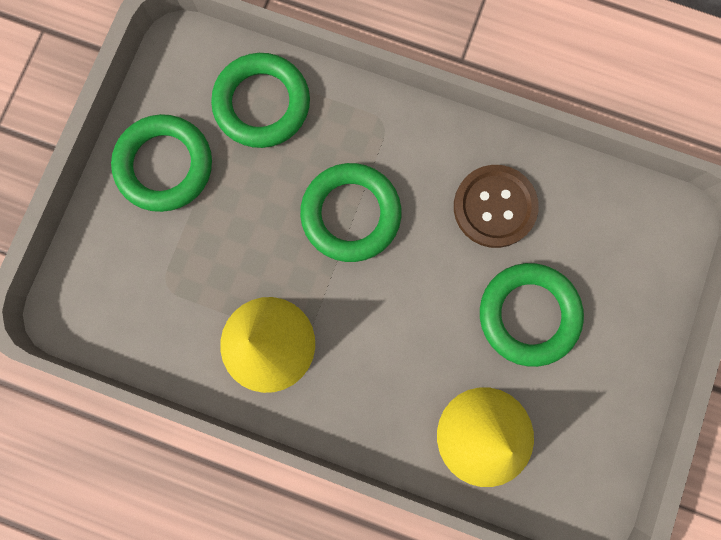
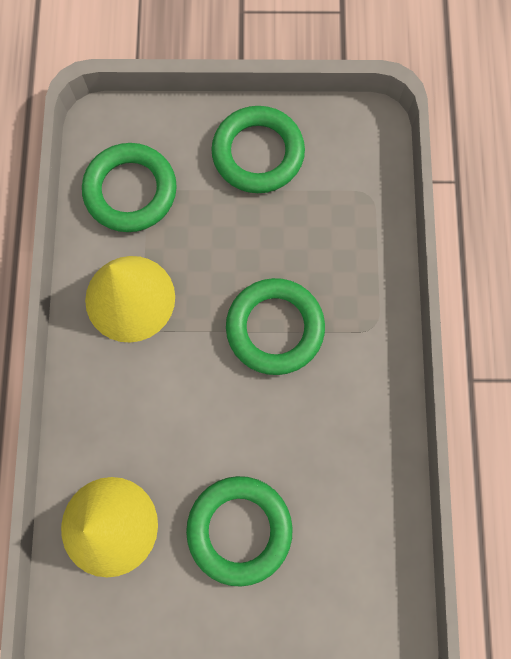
camera: 70 degrees right, 5 degrees down
green ring [211,53,310,148] -> green ring moved to [82,143,177,232]
brown button [454,165,539,248] -> none

